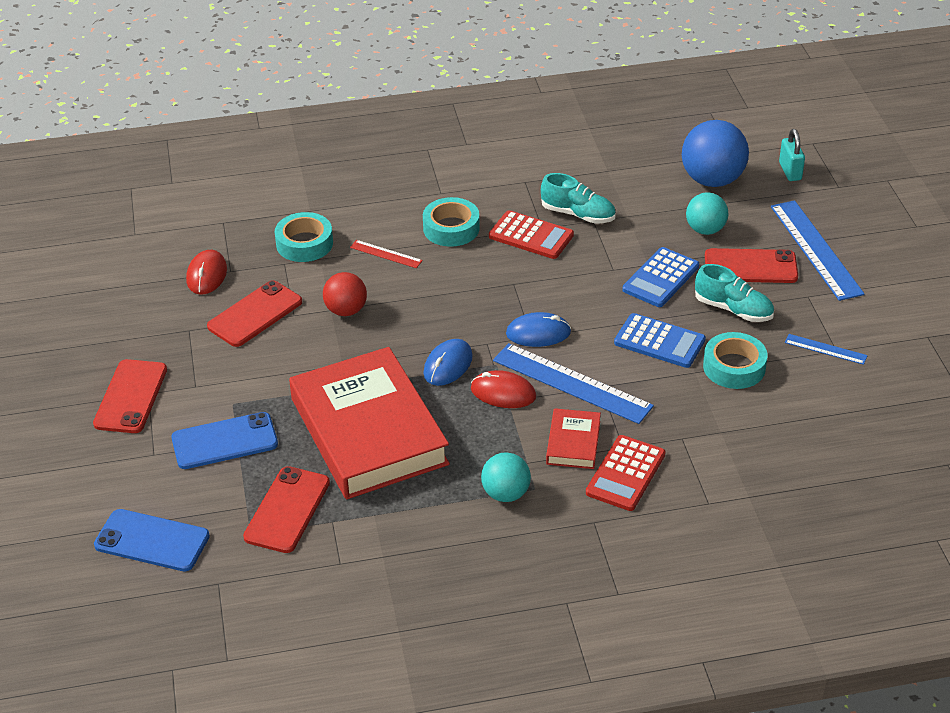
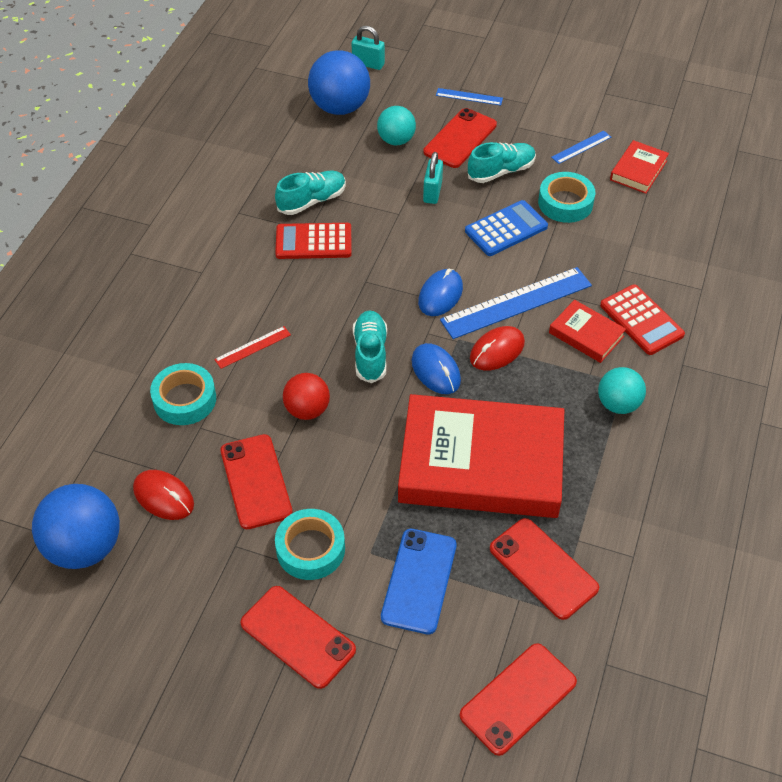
camera: 60 degrees left, 10 degrees up
blue phone [94,509,210,571] -> red phone [460,643,577,756]
turquoise tape [423,197,480,247] -> turquoise tape moved to [275,509,345,580]
red calculator [489,210,574,259] -> red calculator turned 150 degrees counterclockwise [275,223,352,259]
blue calculator [623,247,699,307] -> turquoise padlock [423,152,443,204]
blue ruler [771,200,864,301] -> blue ruler [436,88,503,106], size x0.49
none -> blue ball [32,484,120,569]
none -> turquoise shoe [353,310,387,383]
none -> red book [610,140,669,194]

